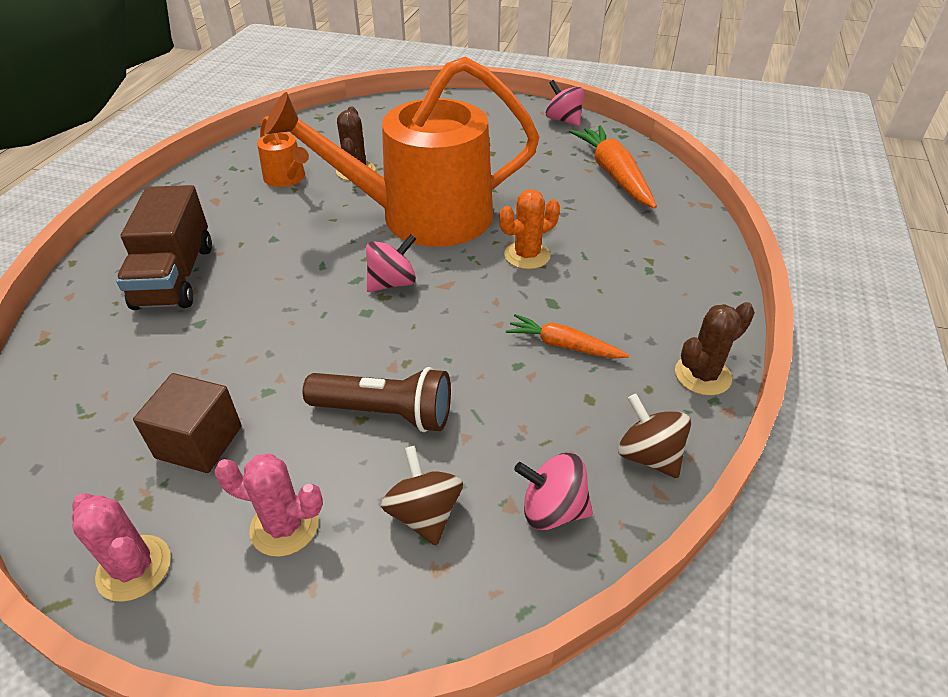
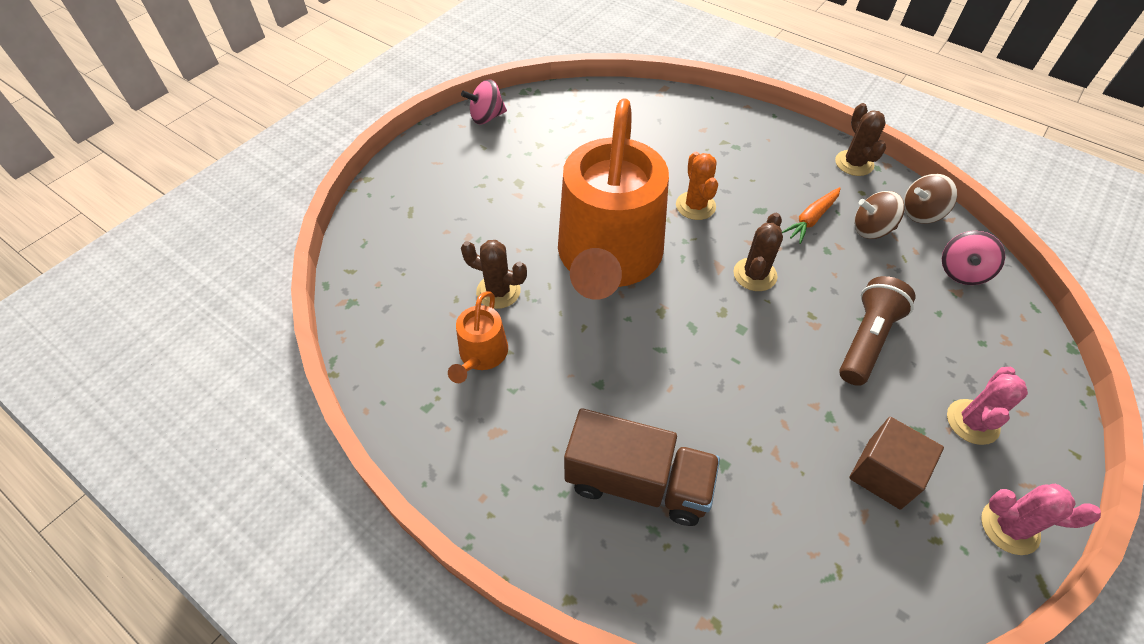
camera: 70 degrees left, 10 degrees up
pink cactus [72,493,171,602] -> pink cactus turned 45 degrees clockwise [981,484,1101,555]
orange watering can [257,116,309,187] -> orange watering can turned 120 degrees clockwise [448,291,508,383]
pink spinning top [366,234,416,292] -> none
brown spinning top [381,445,463,546] -> brown spinning top moved to [854,191,905,239]
orange carrot [569,125,657,209] -> none
none -> brown cactus [733,213,783,291]

